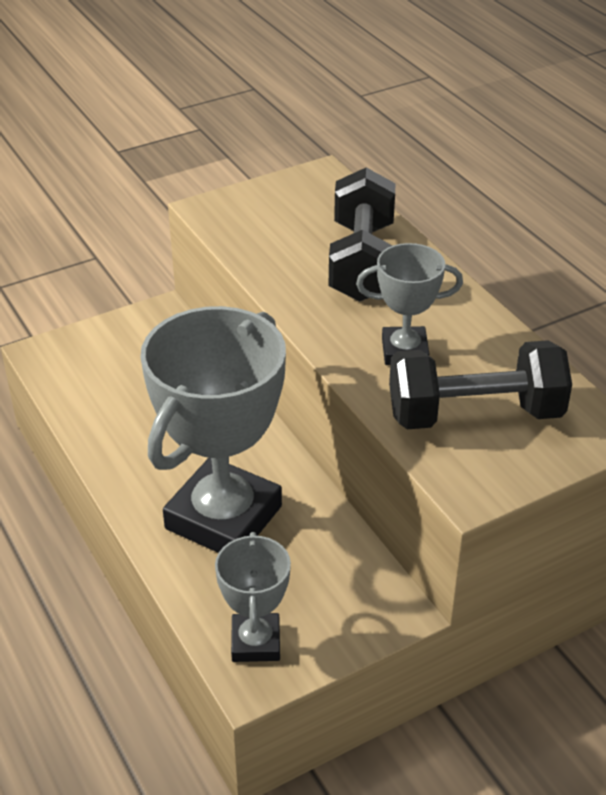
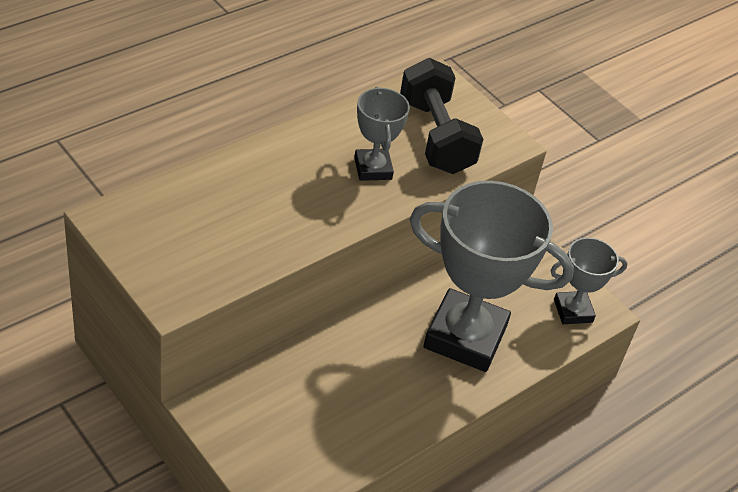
camera: 105 degrees left, 5 degrees up
black dumbbell [329,167,395,302] -> none

